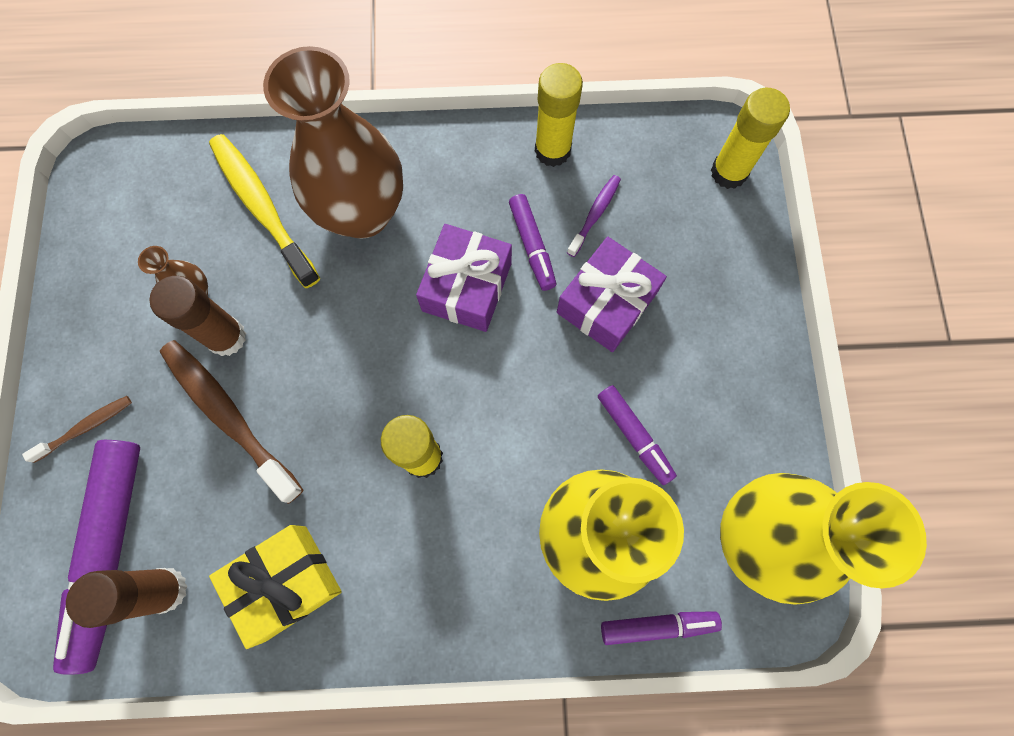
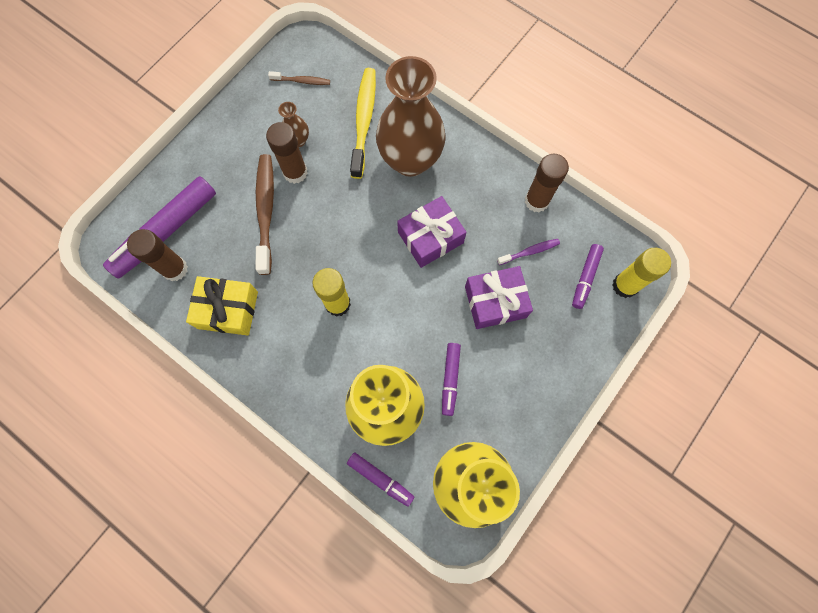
camera: 40 degrees right, 0 degrees up
brown toothbrush [22,396,132,463] -> brown toothbrush moved to [268,71,330,85]
purple marker [509,194,557,291] -> purple marker moved to [572,244,604,309]
yellow glue stick [535,63,583,167] -> brown glue stick [525,154,569,212]

